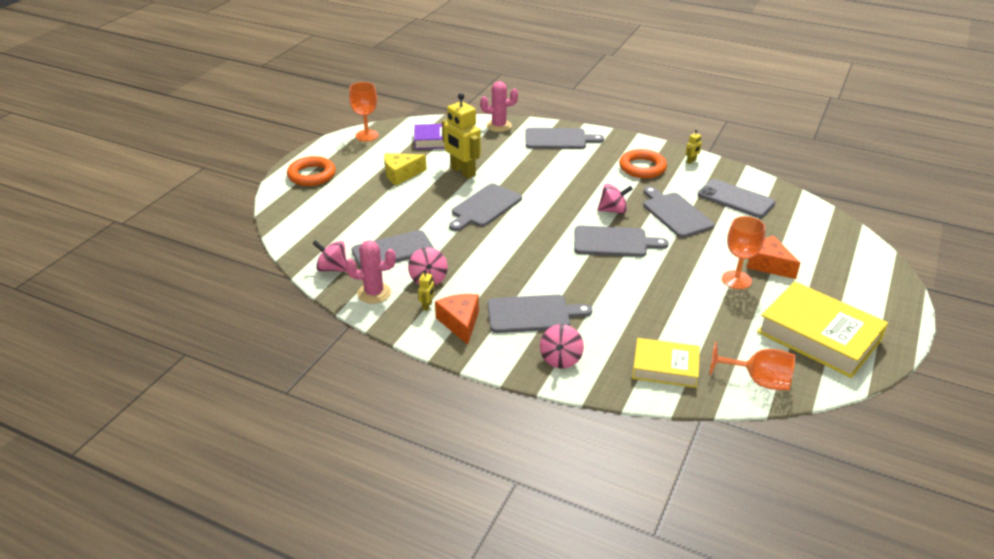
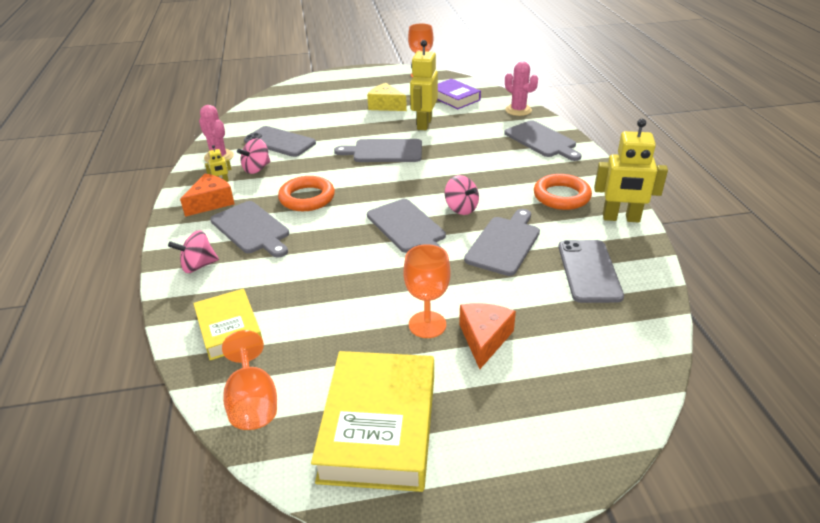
camera: 55 degrees right, 0 degrees up
orange ring [287,156,336,186] -> orange ring moved to [278,176,335,211]
pink spinning top [312,240,347,272] -> none
yellow robot [685,130,702,164] -> yellow robot [594,119,668,222], size x2.37

